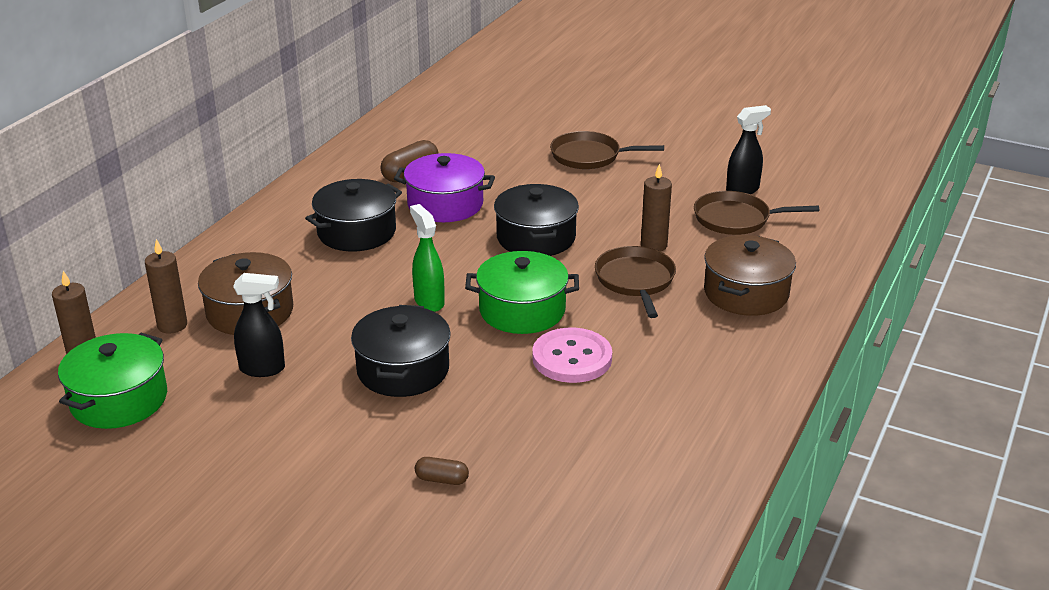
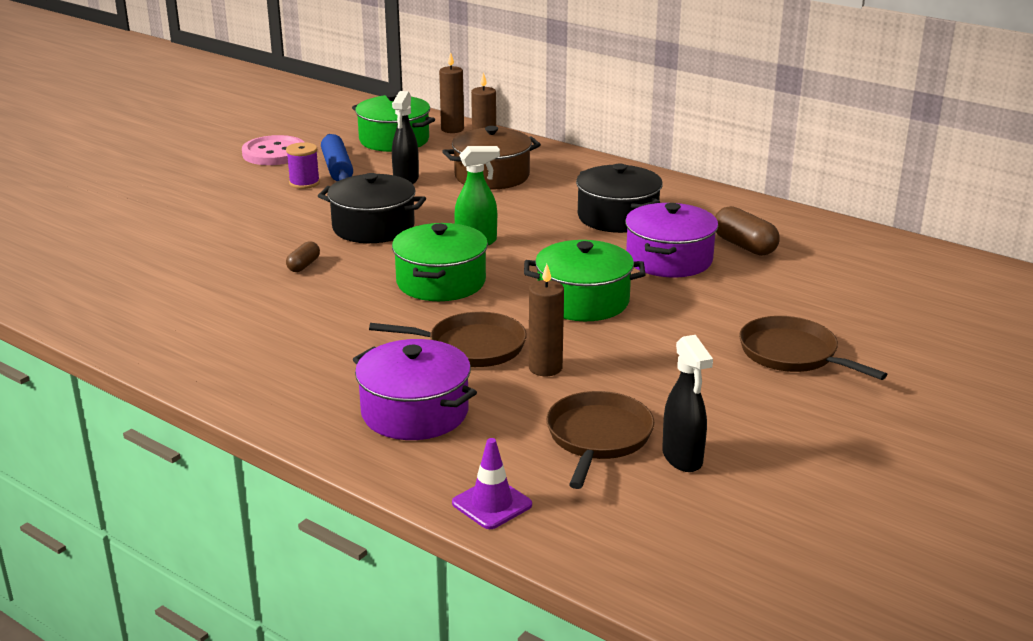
camera: 100 degrees right, 5 degrees down
brown capsule [415,457,469,485] -> brown capsule moved to [286,241,320,272]
black pot [494,184,579,256] -> green pot [524,240,646,321]
pink button [532,327,612,383] -> pink button moved to [242,135,304,165]
brown pan [550,131,664,169] -> brown pan turned 60 degrees counterclockwise [739,316,887,380]
brown pot [704,235,796,316] -> purple pot [353,339,477,440]
none -> purple spool [286,142,320,189]
none -> blue rolling pin [321,134,353,181]
none -> purple traffic cone [452,438,532,529]

